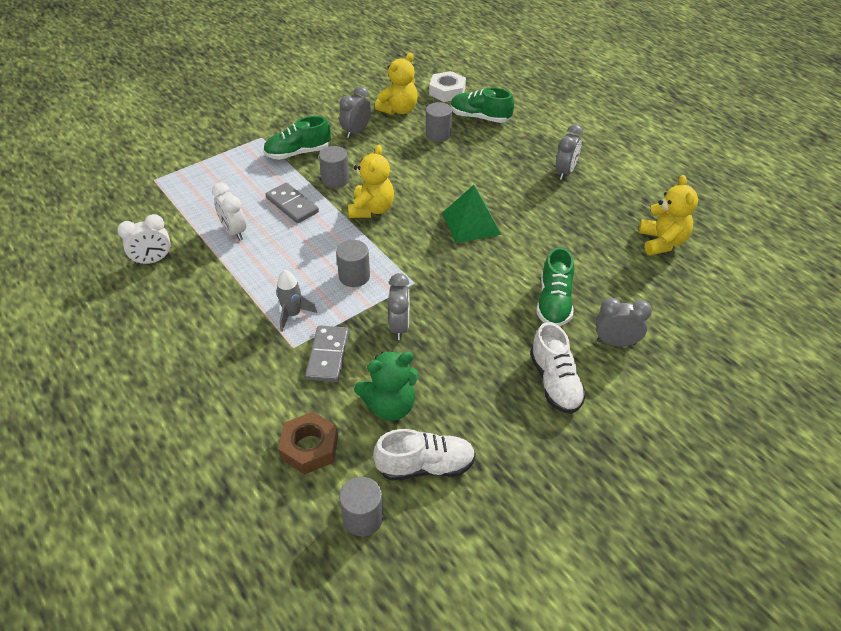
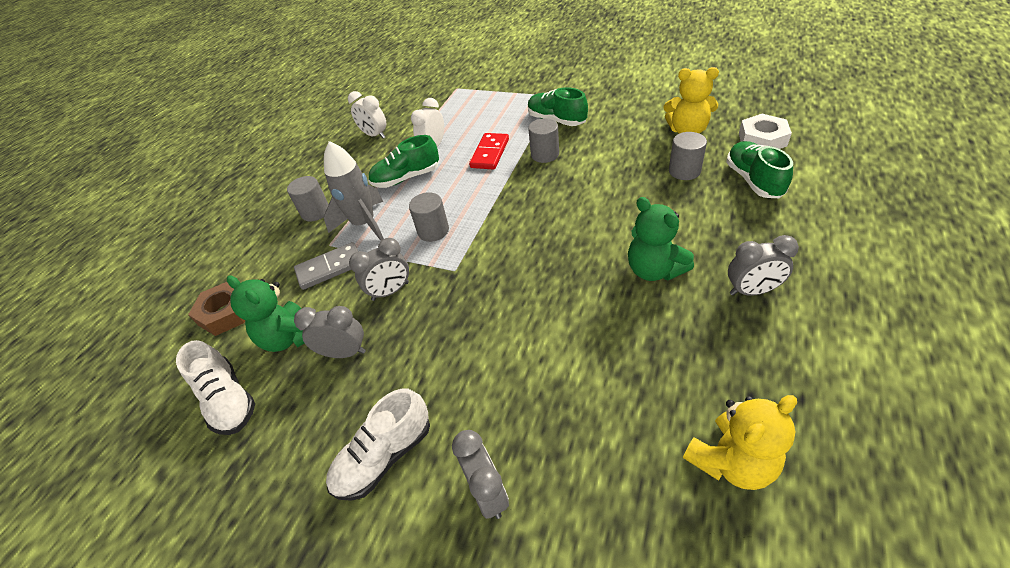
camera: 65 degrees right, 0 degrees up
grey domino [265,183,319,223] -> red domino [469,133,509,170]
grey rocket [276,270,317,332] -> grey rocket [324,141,384,241], size x1.63
grey clock [339,86,371,138] -> grey clock moved to [294,306,366,358]
grey cylinder [339,477,384,536] -> grey cylinder moved to [287,176,329,222]
yellow teddy bear [348,145,394,218] -> none
green pyramid [442,185,501,243] -> none
green shoe [536,247,574,326] -> green shoe moved to [368,135,439,188]
none -> green teddy bear [628,197,694,281]

